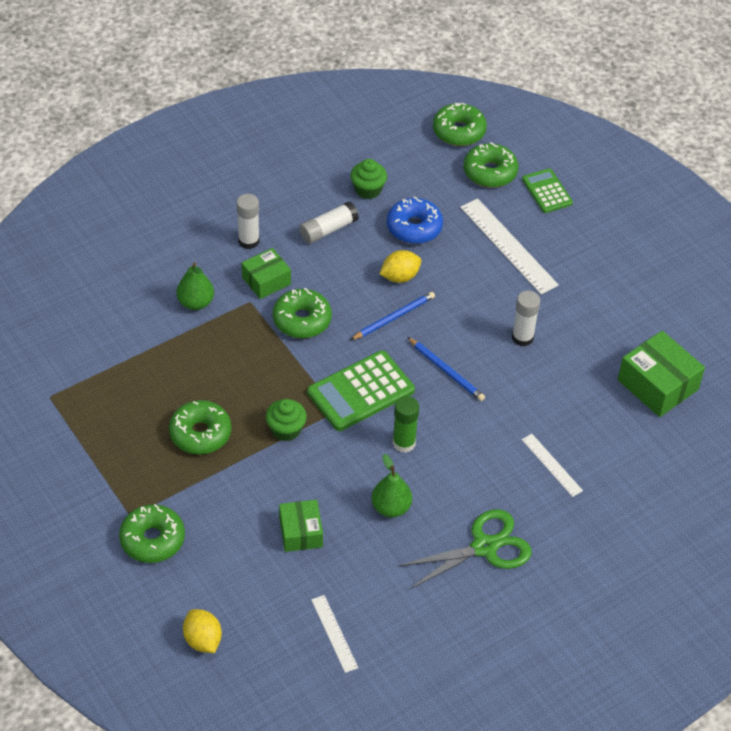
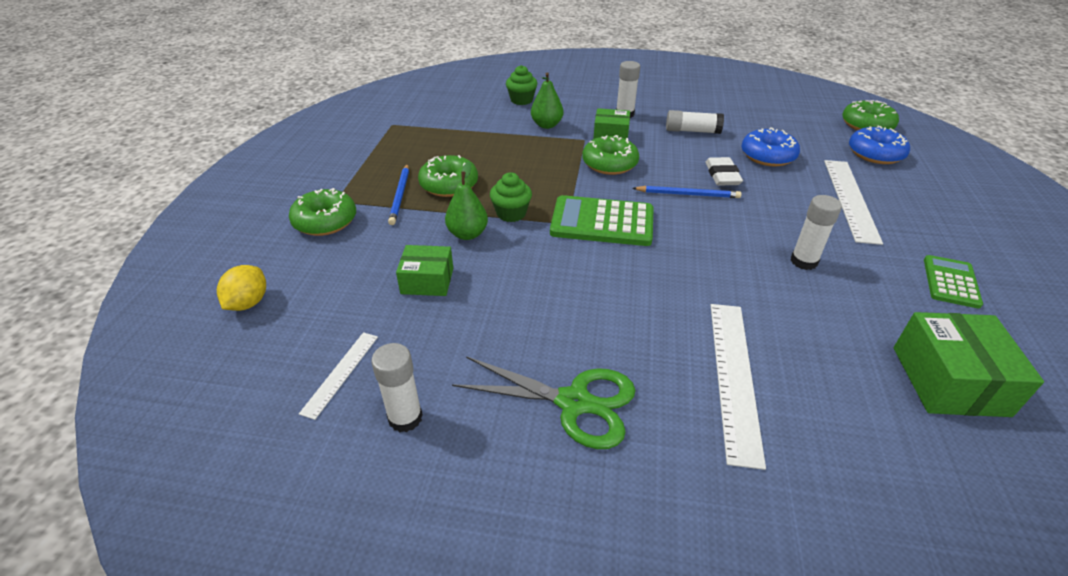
camera: 45 degrees right, 10 degrees down
green box [279,500,323,552] -> green box turned 60 degrees clockwise [396,245,453,296]
green cupcake [350,159,387,199] -> green cupcake moved to [506,65,537,105]
green pear [371,454,412,518] -> green pear moved to [445,162,488,240]
yellow lemon [380,250,421,283] -> white eraser [705,157,743,186]
green glue stick [392,396,419,453] -> none
blue pencil [407,337,485,401] -> blue pencil moved to [388,164,409,225]
green donut [464,142,518,188] -> blue donut [849,126,910,164]
green calculator [522,169,573,213] -> green calculator moved to [924,255,983,309]
white ruler [522,434,583,497] -> white ruler [711,304,766,470], size x1.82
none -> white glue stick [371,343,423,432]

